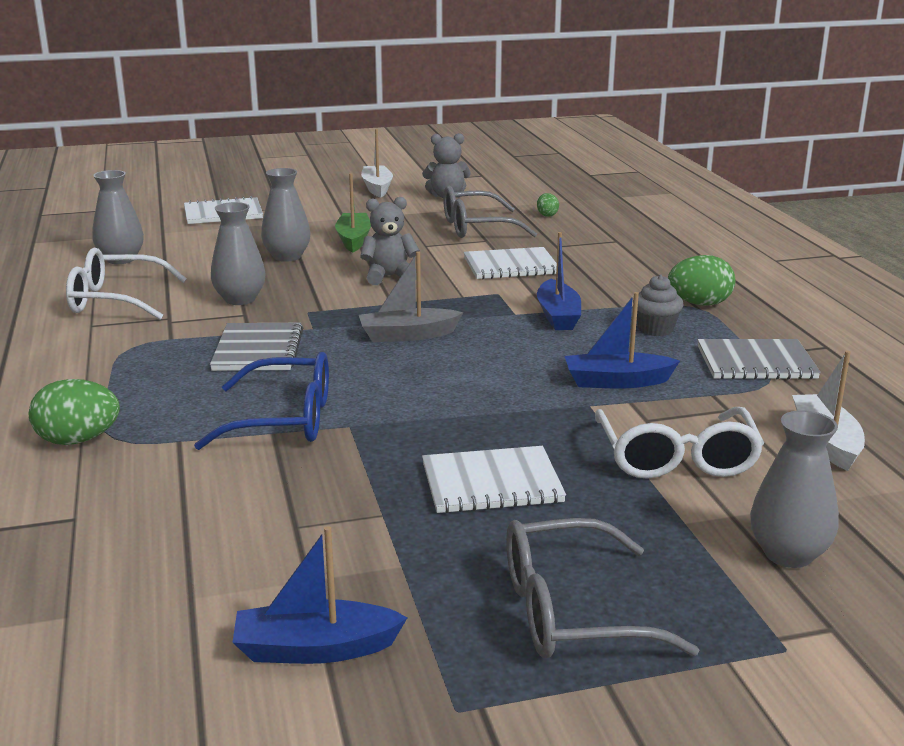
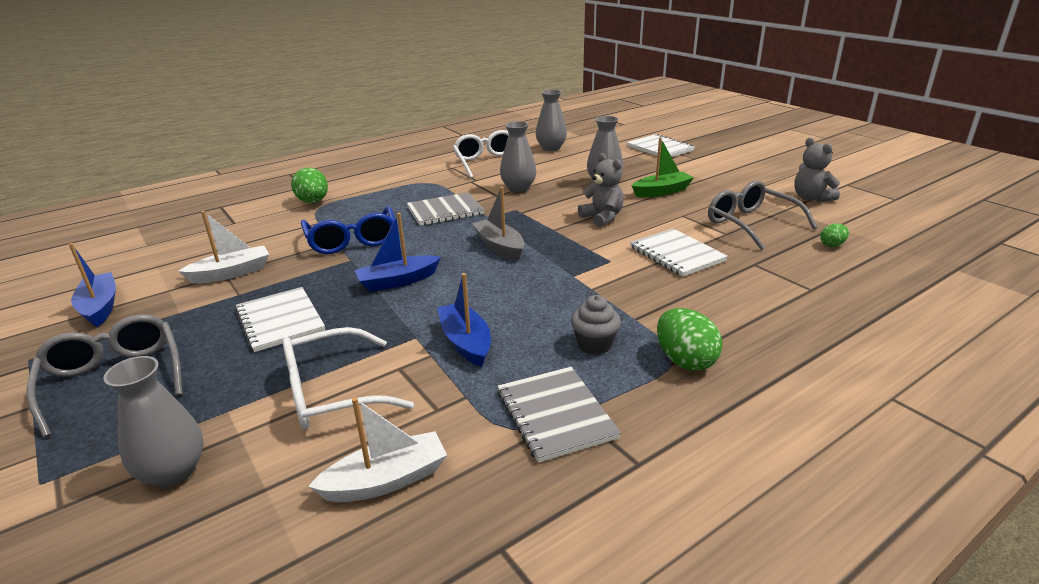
camera: 70 degrees right, 5 degrees up
white boat [361,129,393,198] -> white boat moved to [178,211,269,284]
blue boat [537,232,581,330] -> blue boat moved to [354,213,441,292]

